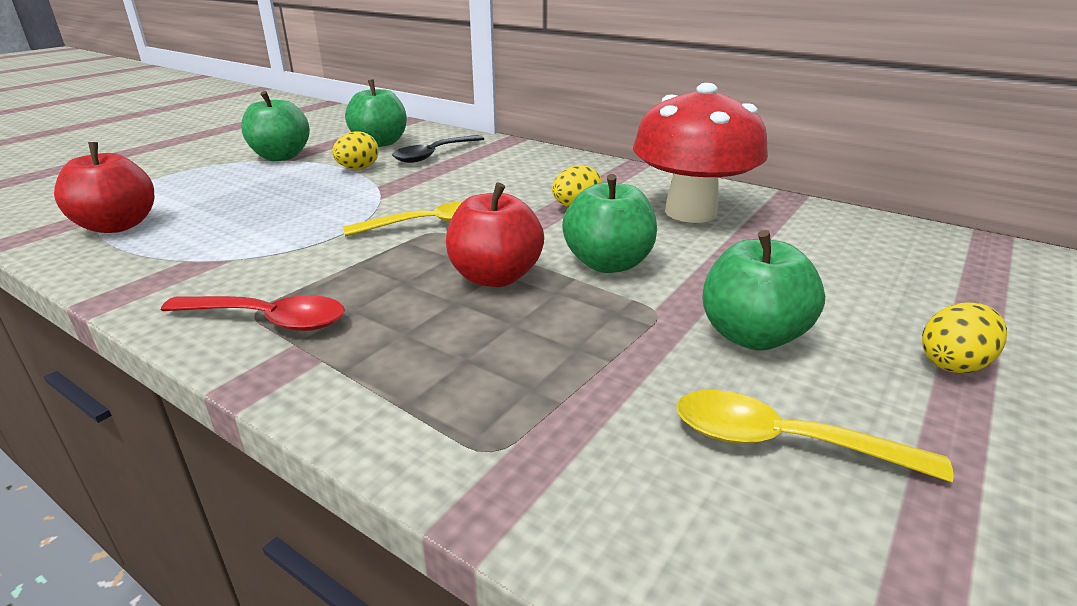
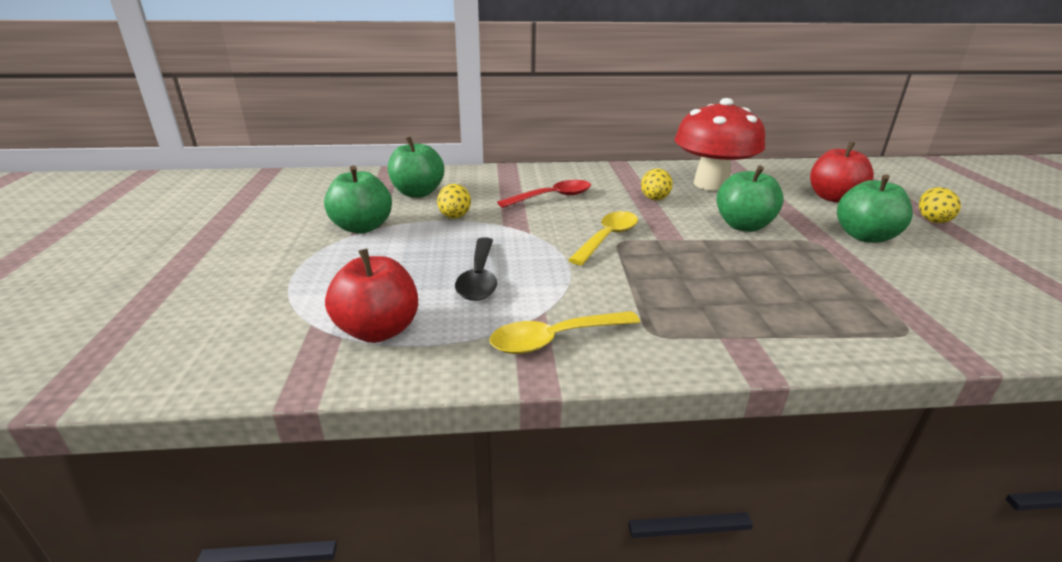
camera: 40 degrees left, 0 degrees up
red spoon [161,295,345,331] -> red spoon moved to [497,180,591,208]
black spoon [392,135,484,163] -> black spoon moved to [455,238,497,301]
red apple [446,183,544,287] -> red apple moved to [810,141,874,203]
yellow spoon [676,390,954,482] -> yellow spoon moved to [489,311,640,354]

